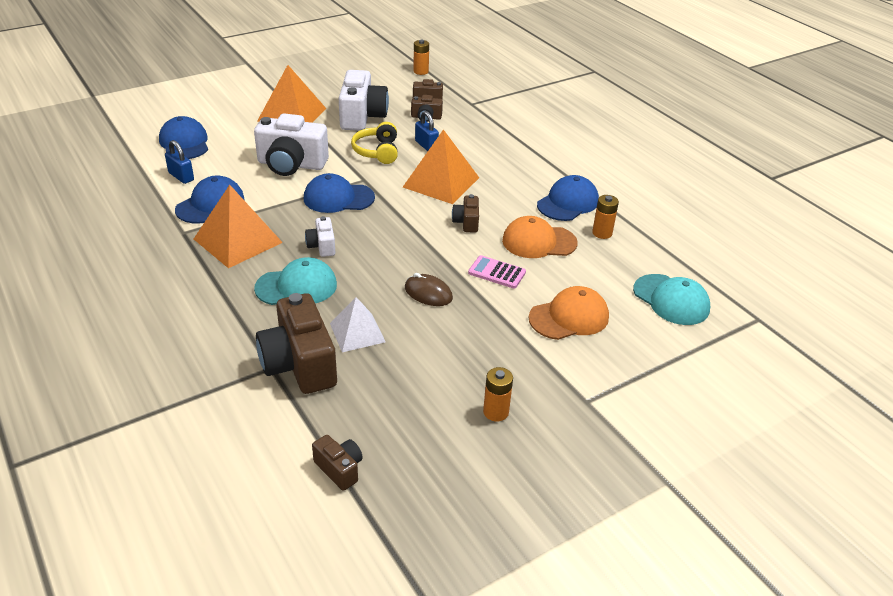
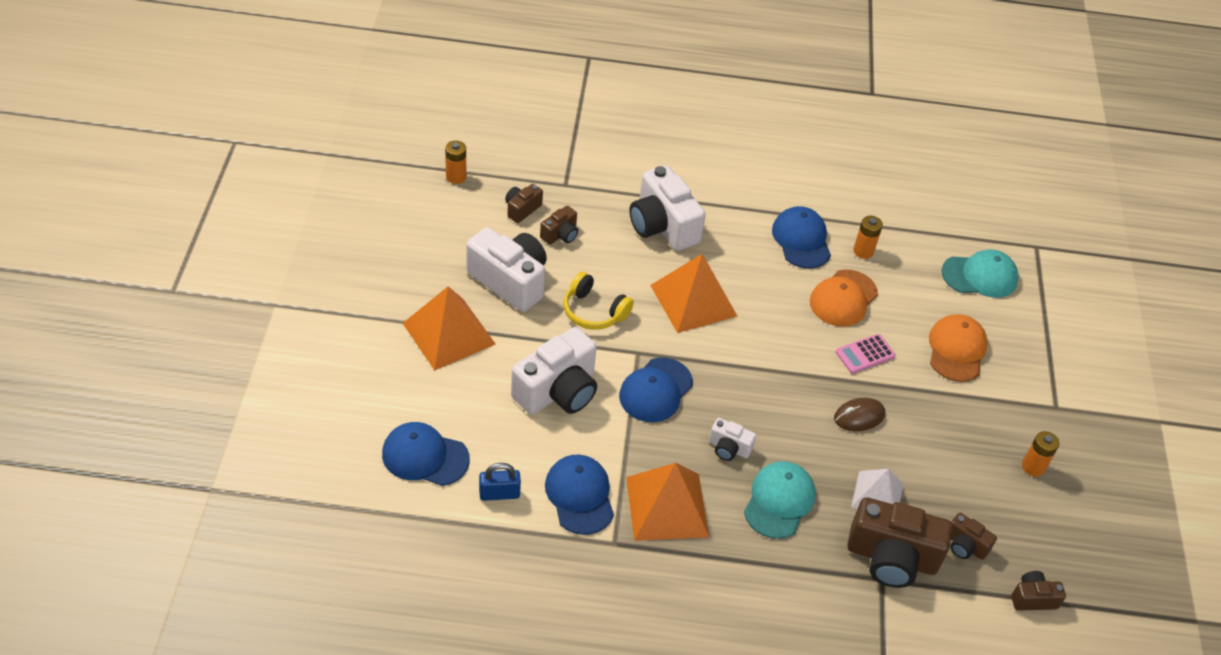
camera: 55 degrees left, 10 degrees up
blue padlock [415,111,439,151] -> none
brown camera [452,194,479,233] -> brown camera moved to [950,513,997,560]
none -> white camera [629,165,706,251]

